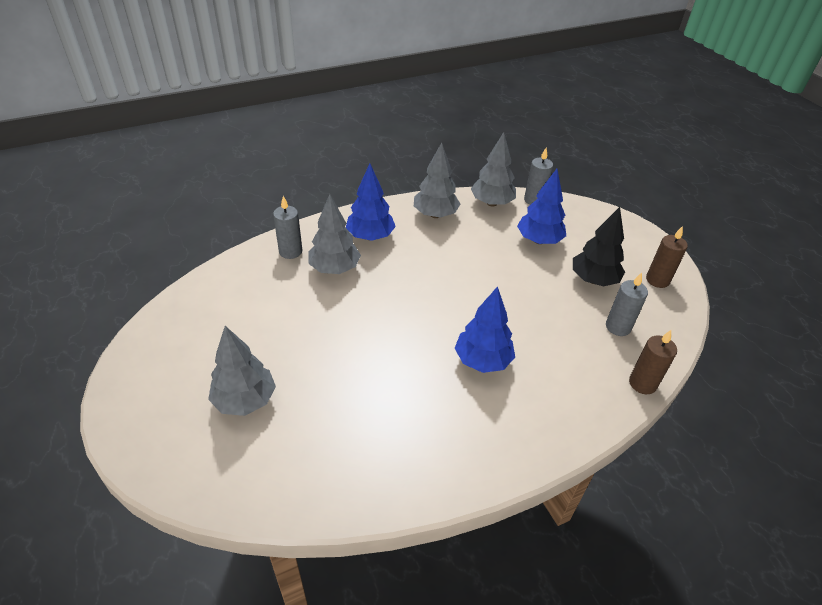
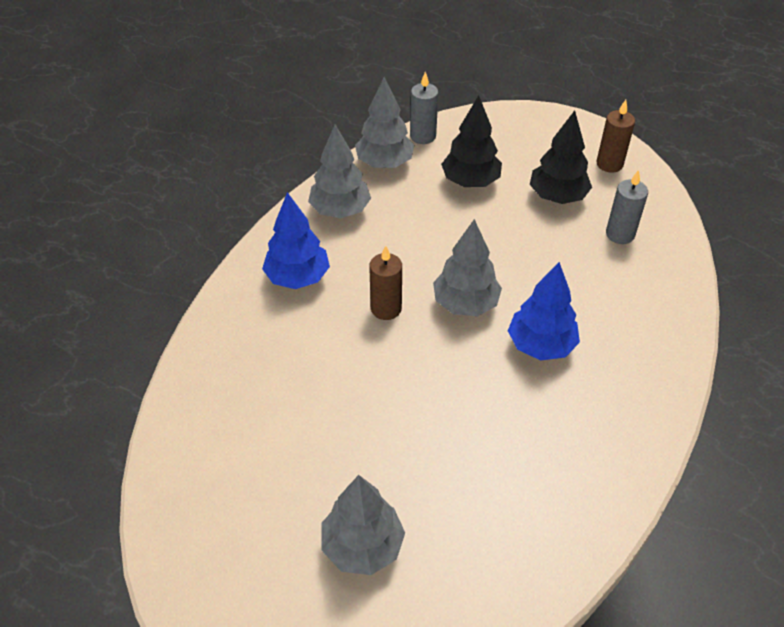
camera: 35 degrees left, 5 degrees up
grey candle [273,196,302,259] -> none
grey tree [308,194,361,274] -> grey tree moved to [433,219,502,316]
blue tree [517,169,566,244] -> black tree [441,95,502,187]
brown candle [629,330,677,394] -> brown candle moved to [369,246,402,320]

